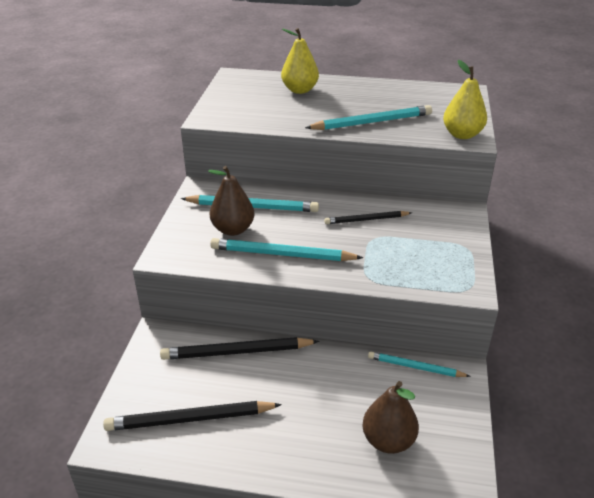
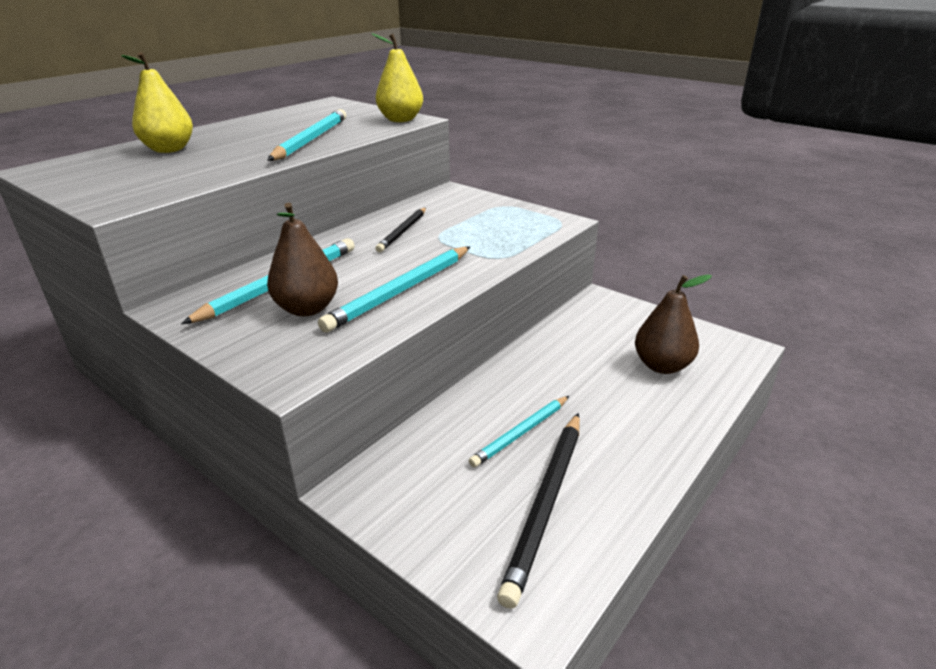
camera: 60 degrees left, 5 degrees down
black pencil [160,337,320,360] -> none
turquoise pencil [368,351,471,377] -> turquoise pencil moved to [469,396,569,467]

